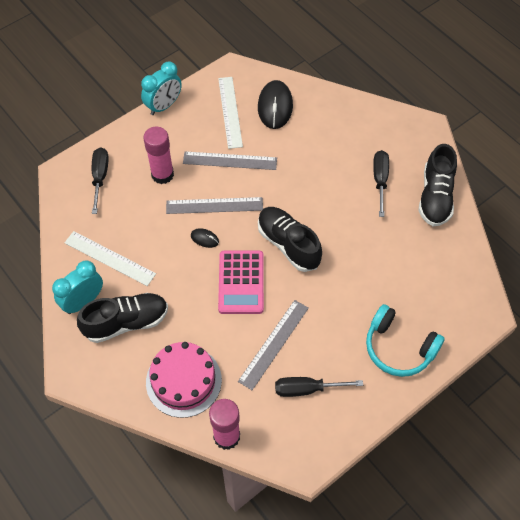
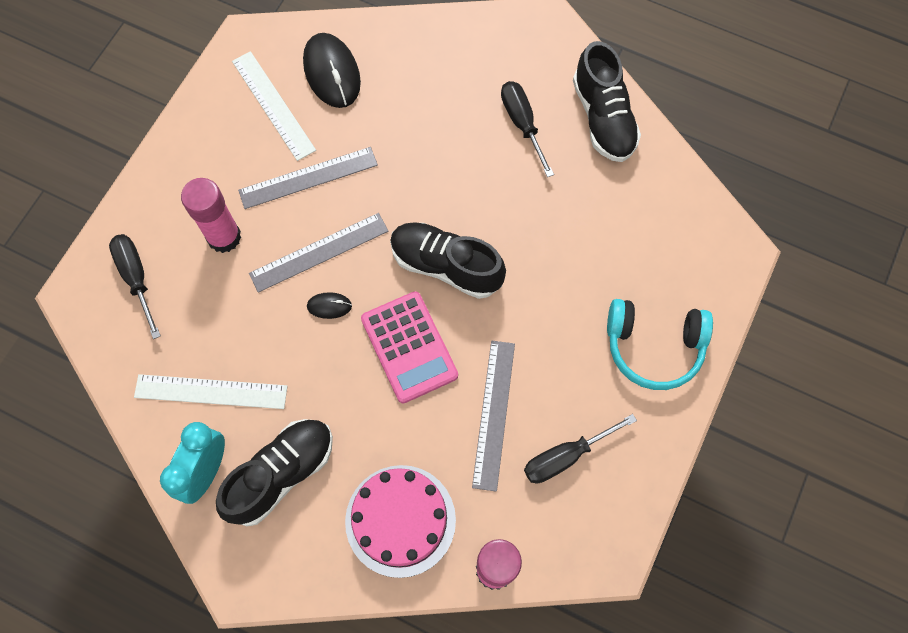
camera: 25 degrees left, 10 degrees up
turquoise clock [141,62,182,115] -> none

